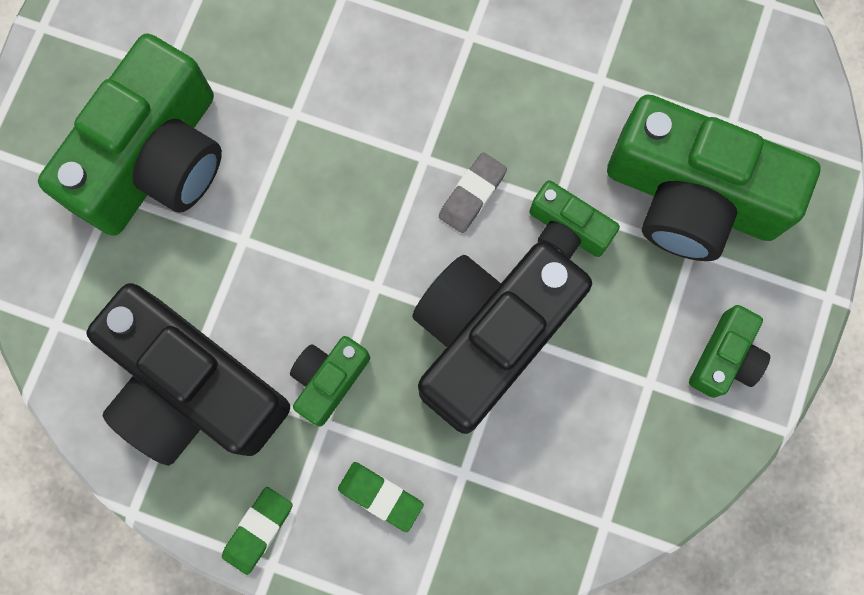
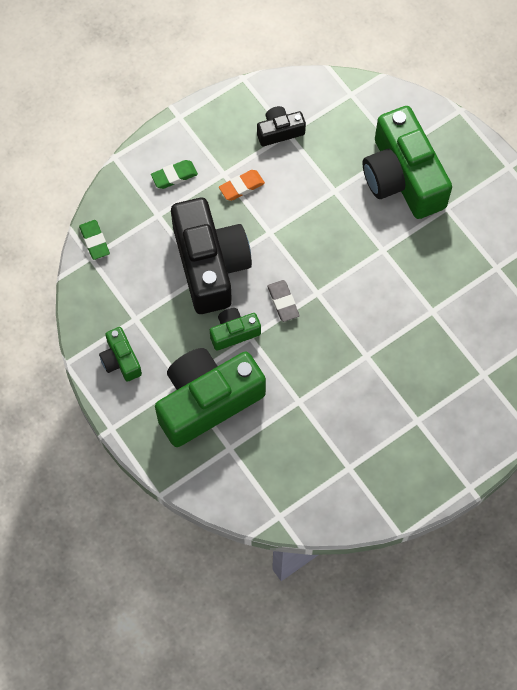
camera: 125 degrees right, 10 degrees down
black camera [87,283,290,466] -> black camera [257,106,306,146], size x0.47
green eraser [222,487,293,575] -> green eraser moved to [79,220,110,260]
green camera [290,336,370,427] -> orange eraser [219,170,265,201]

